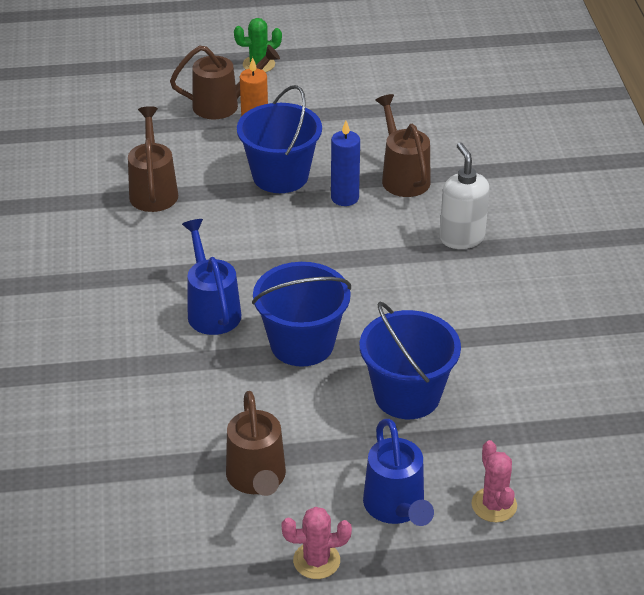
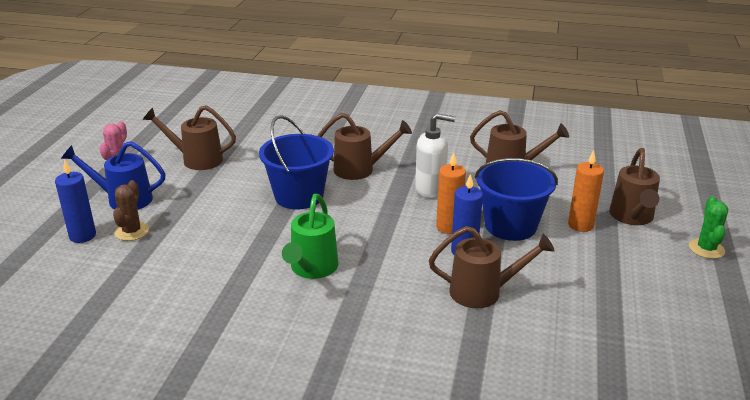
camera: 110 degrees right, 10 degrees down
blue watering can [182,219,241,335] -> brown watering can [318,113,412,180]
blue bucket [360,302,461,419] -> none
white soap dispenser [439,143,490,249] -> white soap dispenser moved to [415,113,455,199]
pink cactus [472,440,517,522] -> blue candle [55,159,96,243]
none -> brown cactus [113,180,149,241]
none -> green watering can [282,194,338,279]
none -> orange candle [436,152,466,234]

